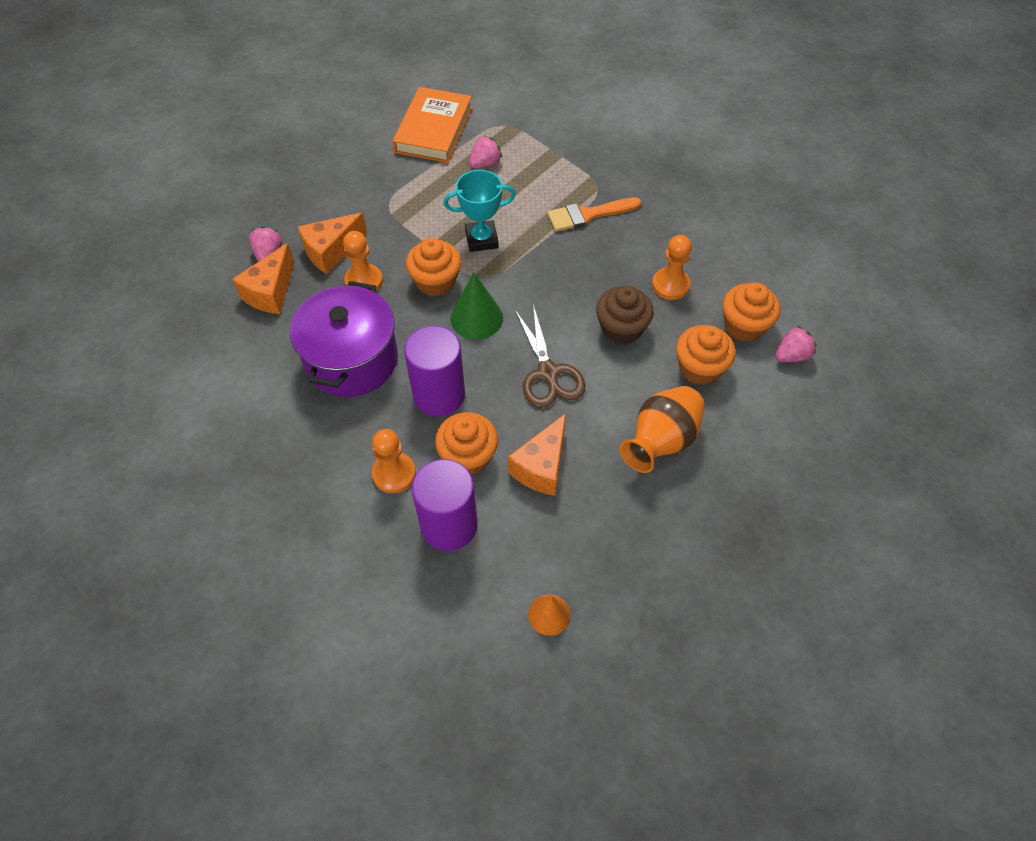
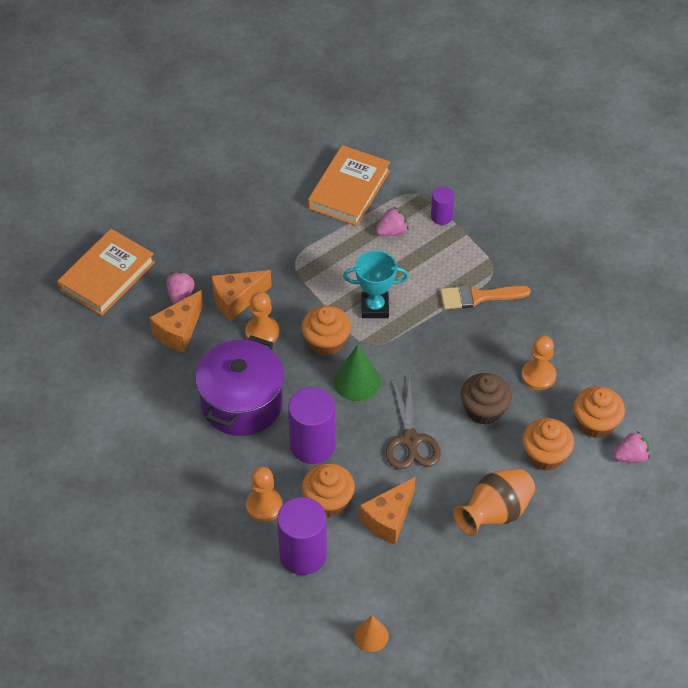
camera: 10 degrees right, 5 degrees down
none -> orange book [57,229,155,316]
none -> purple cylinder [431,187,454,225]

